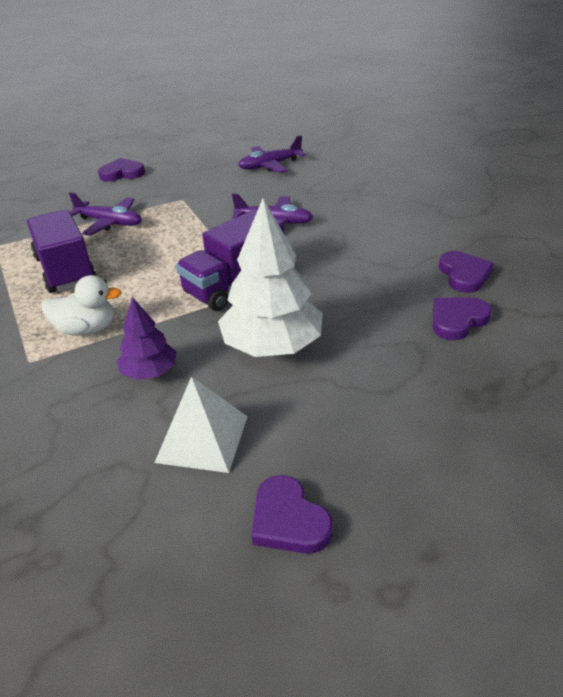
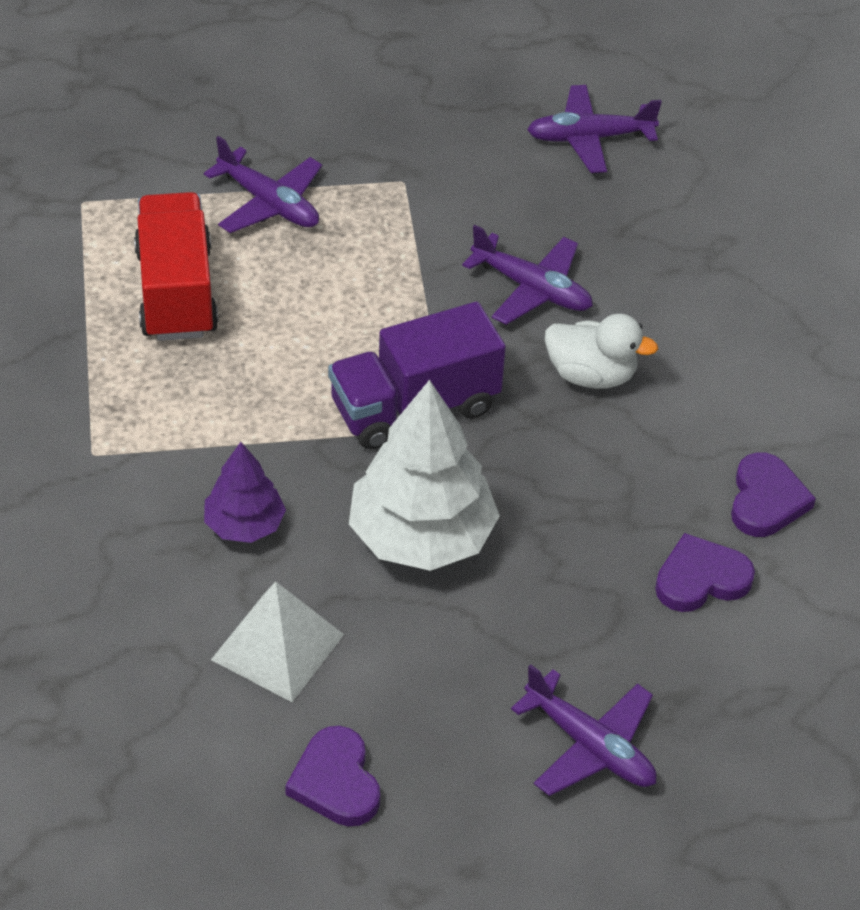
camera: 15 degrees right, 10 degrees up
purple truck [27,210,96,293] -> red truck [134,192,218,341]
white duck [42,275,122,336] -> white duck moved to [545,314,658,389]
purple heart [98,158,145,181] -> none
none -> purple plane [511,664,657,796]

